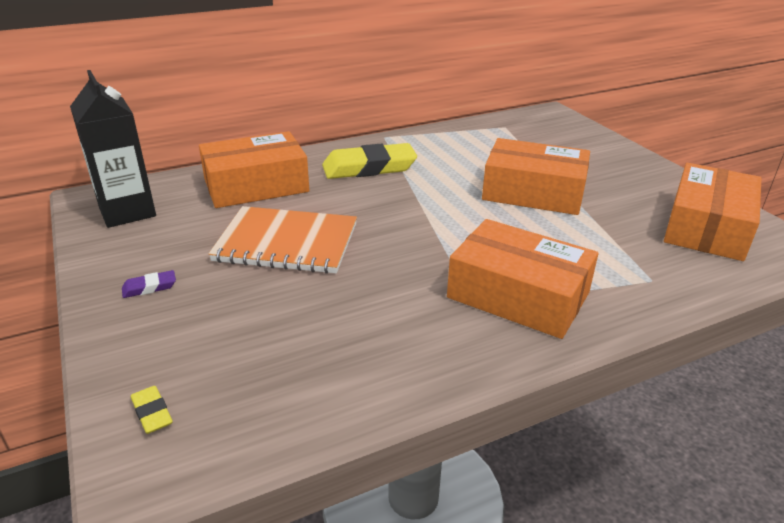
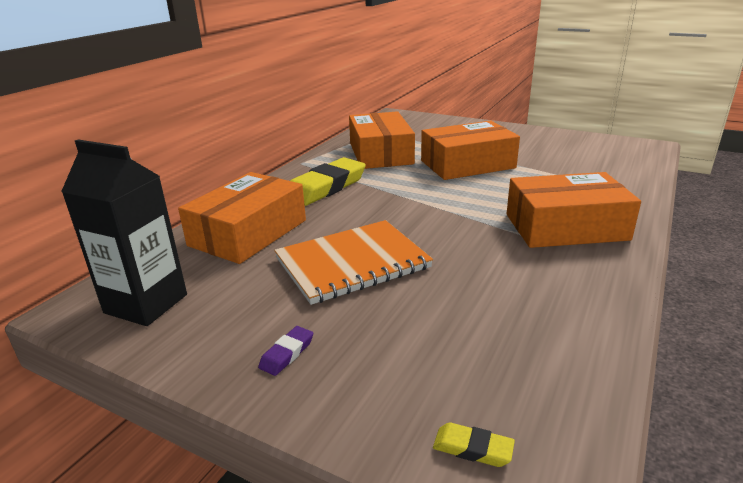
camera: 35 degrees left, 5 degrees down
orange box [664,163,761,261] -> orange box moved to [349,111,415,169]

